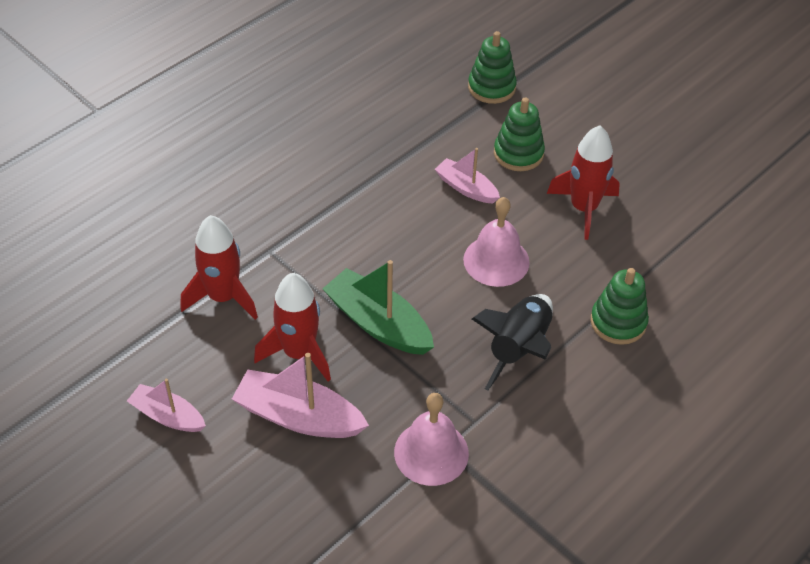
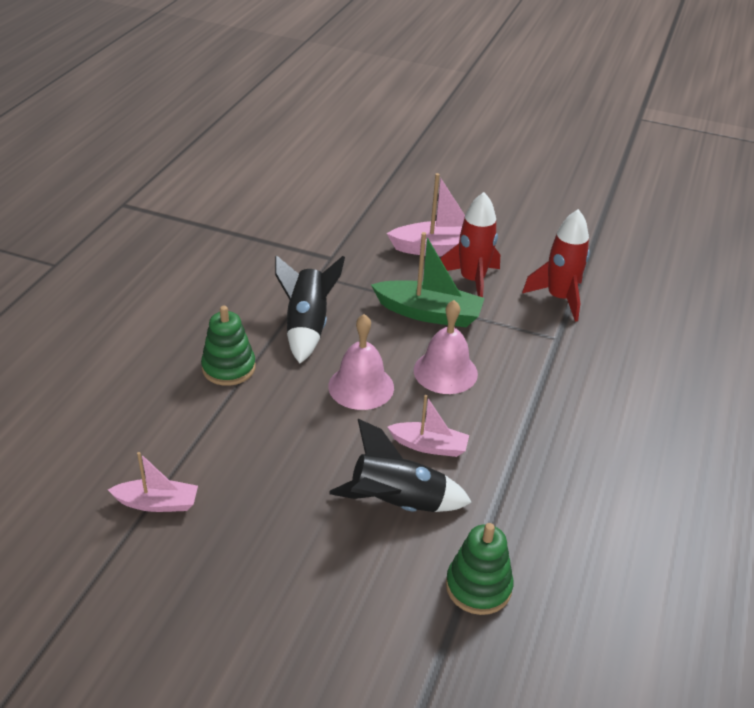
camera: 155 degrees right, 10 degrees down
pink boat [127,379,206,432] -> pink boat moved to [108,452,198,512]
pink bell [394,393,469,486] -> pink bell moved to [414,300,478,394]
green stacking toy [494,98,545,171] -> black rocket [329,419,472,512]
red rocket [547,126,620,240] -> none

